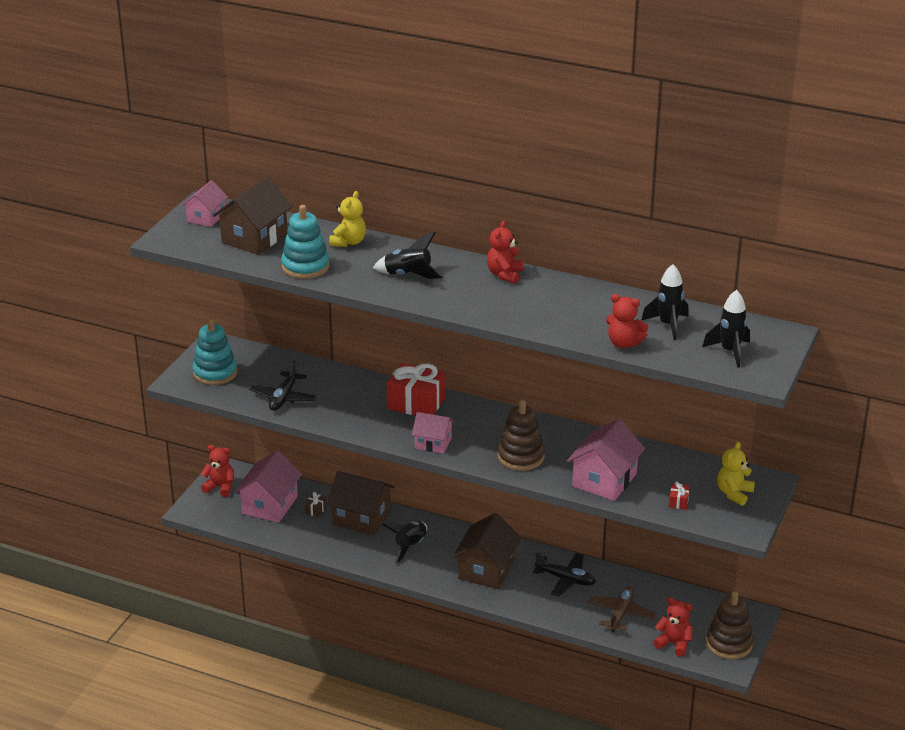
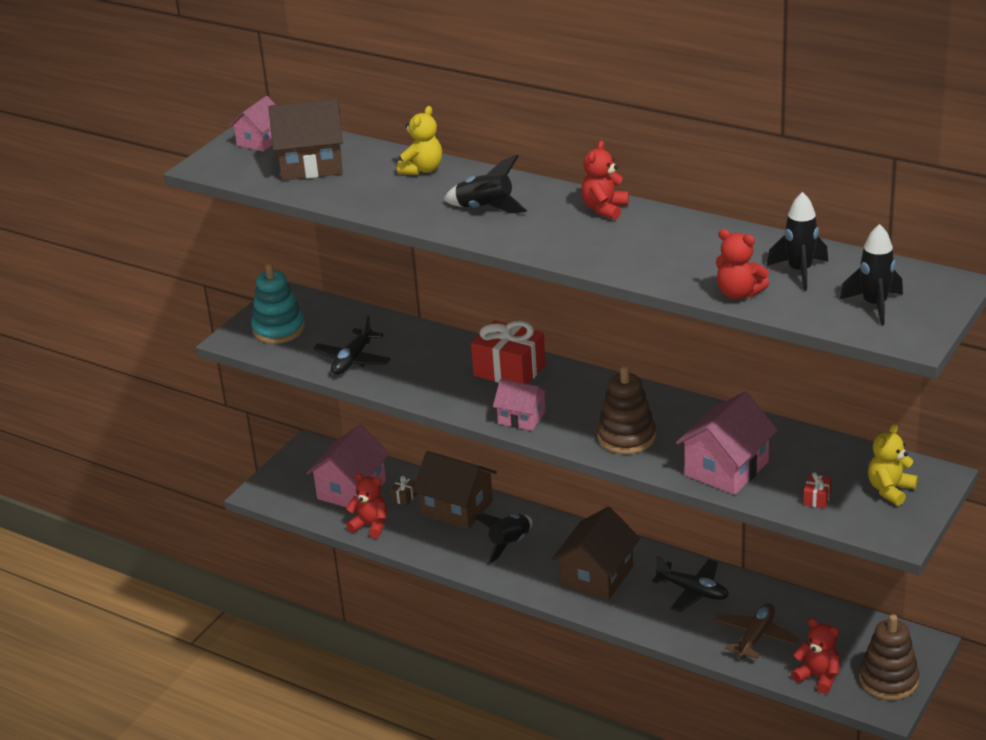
camera: 10 degrees right, 0 degrees up
red teddy bear [201,445,234,497] -> red teddy bear moved to [346,473,387,538]
brown house [213,177,293,255] -> brown house turned 45 degrees clockwise [269,98,343,181]
turquoise stacking toy [281,205,330,279] -> none

